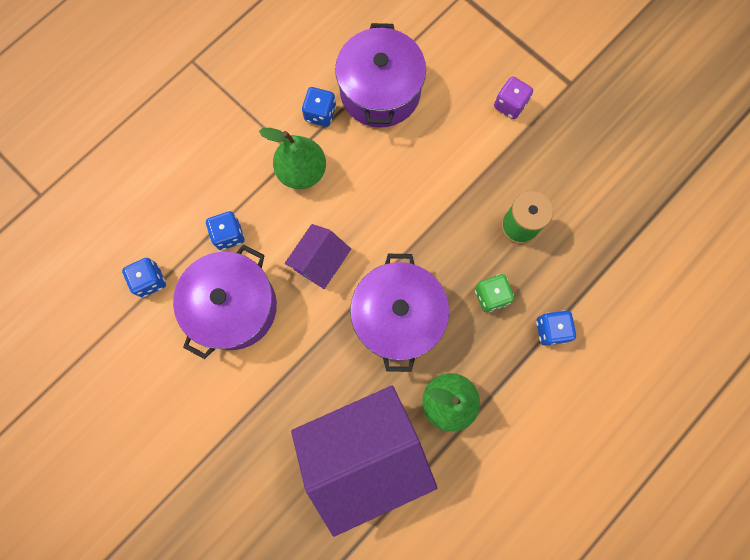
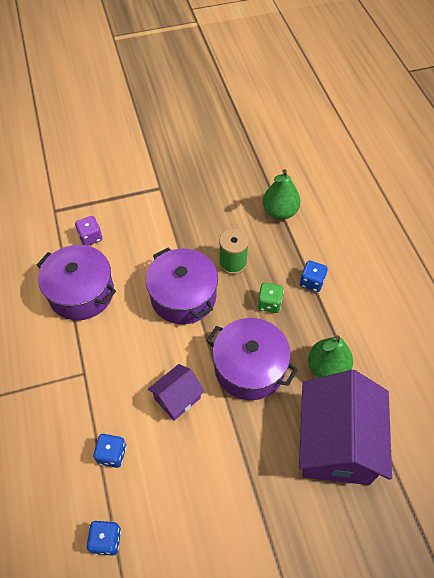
camera: 60 degrees left, 20 degrees down
purple pot [173,245,277,359] -> purple pot moved to [146,247,218,325]
green pear [259,128,326,189] -> green pear moved to [263,169,301,220]
purple house [285,224,351,289] -> purple house turned 75 degrees clockwise [148,364,205,421]
blue dice [302,87,336,127] -> none
purple dice [494,76,533,119] -> purple dice moved to [75,216,102,246]

